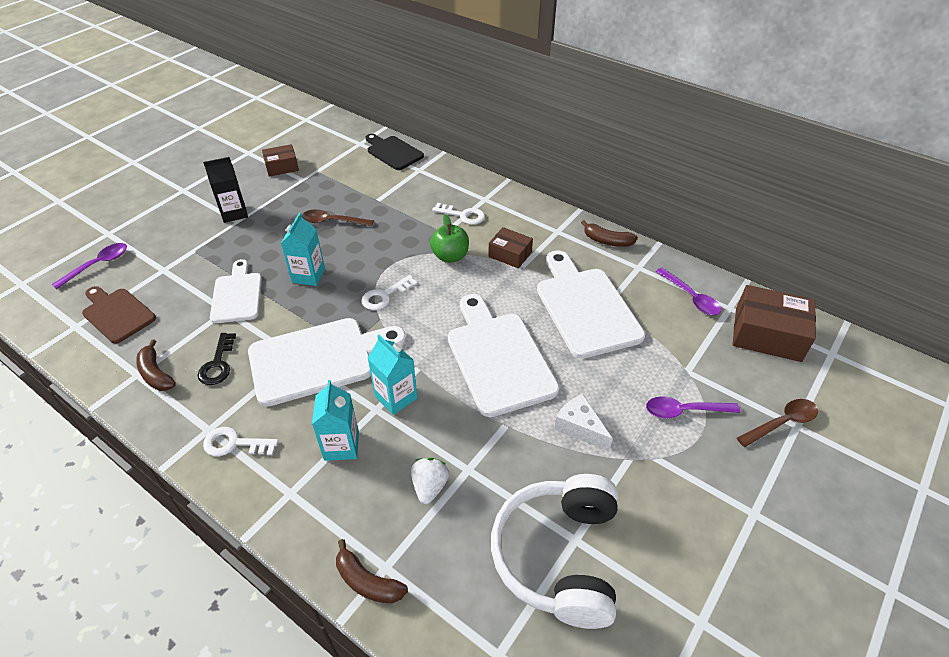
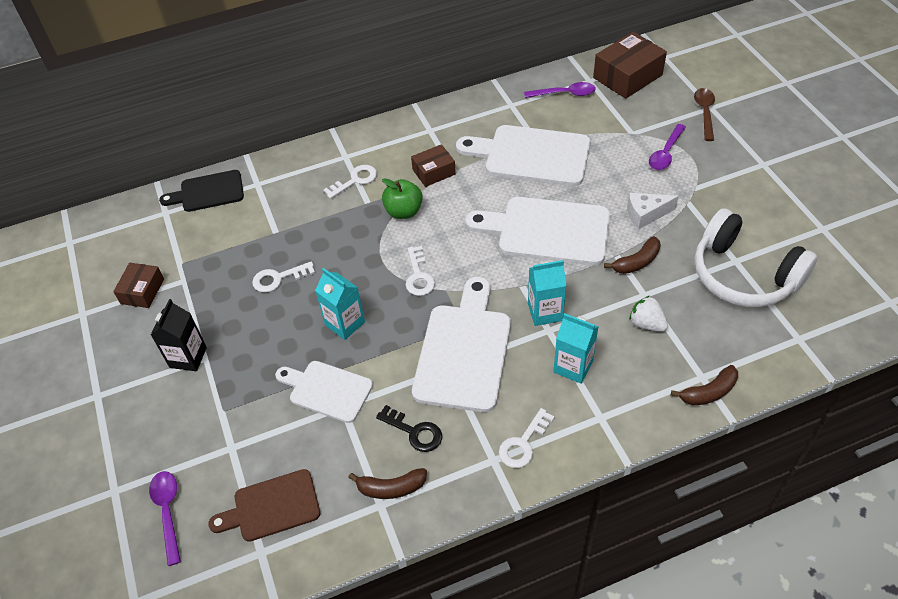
camera: 55 degrees left, 5 degrees up
brown spoon [302,209,374,226] -> white key [252,261,315,293]
brown banana [581,220,638,247] -> brown banana moved to [604,236,661,274]

